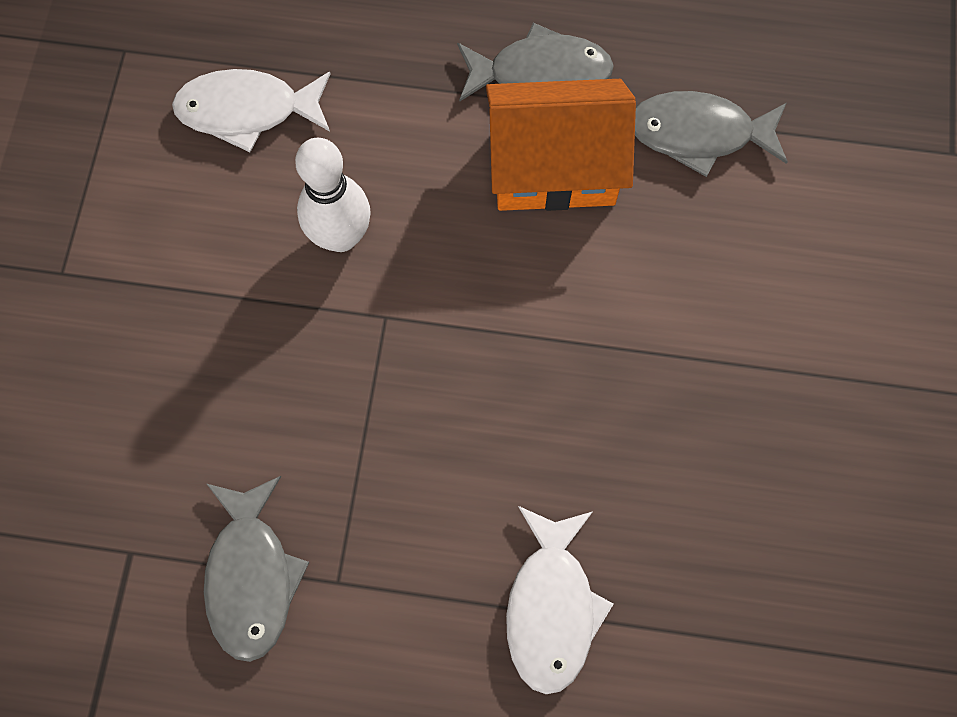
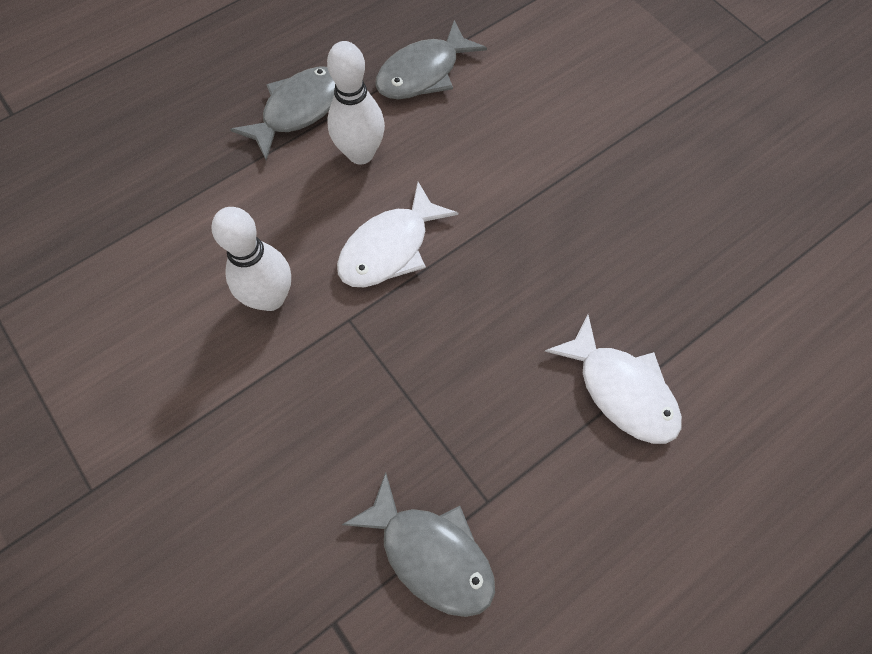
camera: 45 degrees left, 5 degrees down
white fish [172,69,330,152] -> white fish moved to [337,182,458,287]
orange house [486,79,636,211] -> white bowling pin [327,41,385,164]

